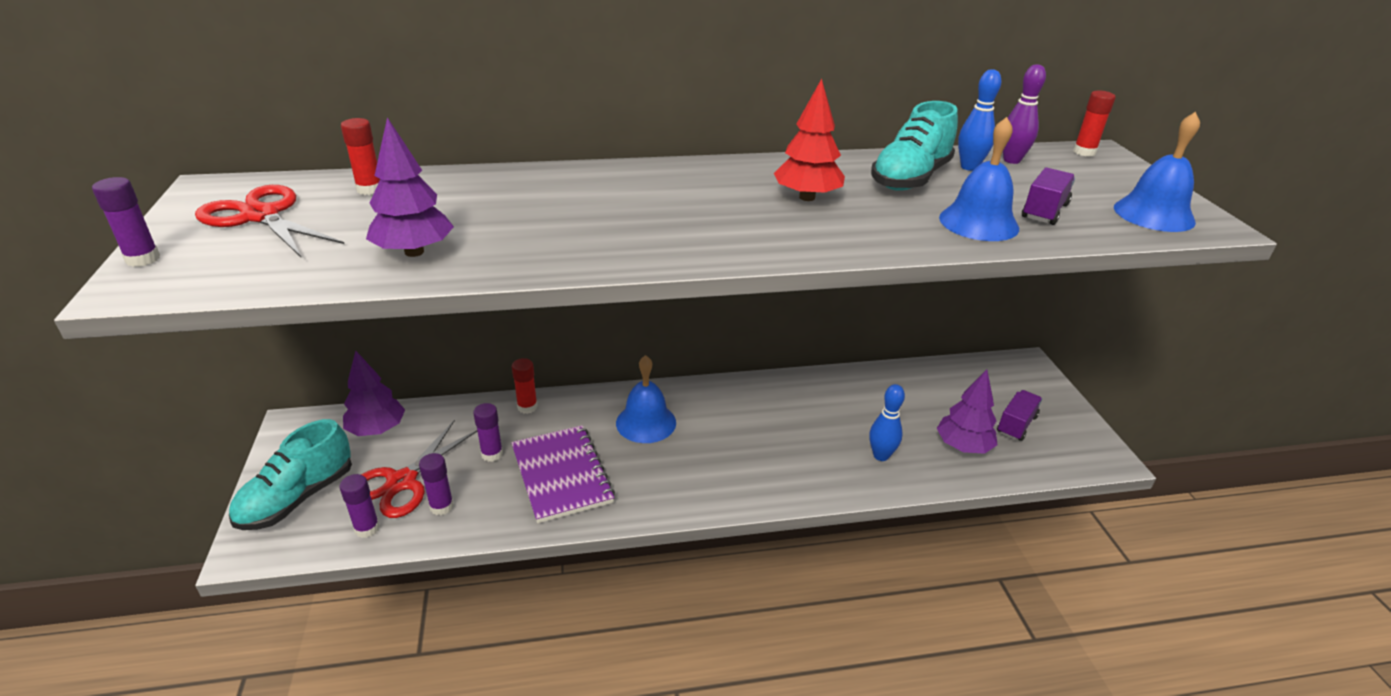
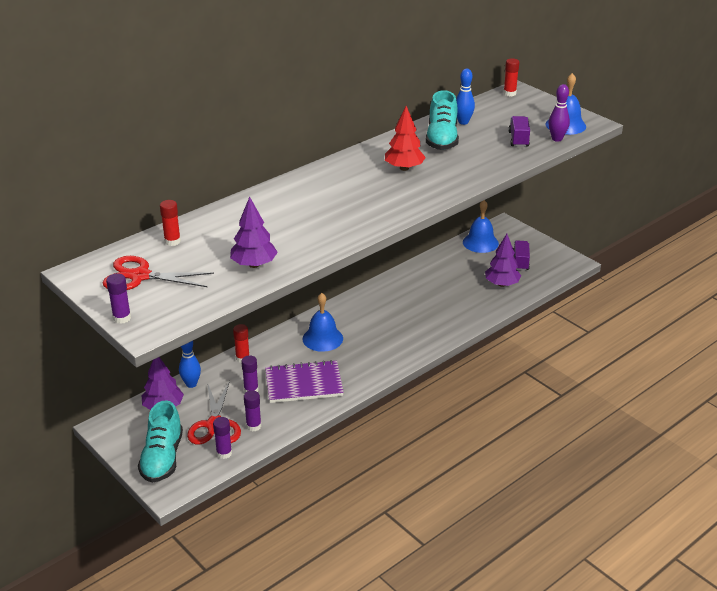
camera: 30 degrees left, 0 degrees up
purple notebook [511,425,615,523] -> purple notebook turned 45 degrees counterclockwise [265,360,344,403]
blue bowling pin [869,384,905,461] -> blue bowling pin moved to [179,341,201,388]
blue bell [939,117,1019,241] -> blue bell moved to [463,200,499,253]
purple bowling pin [1003,64,1046,164] -> purple bowling pin moved to [549,84,570,142]

